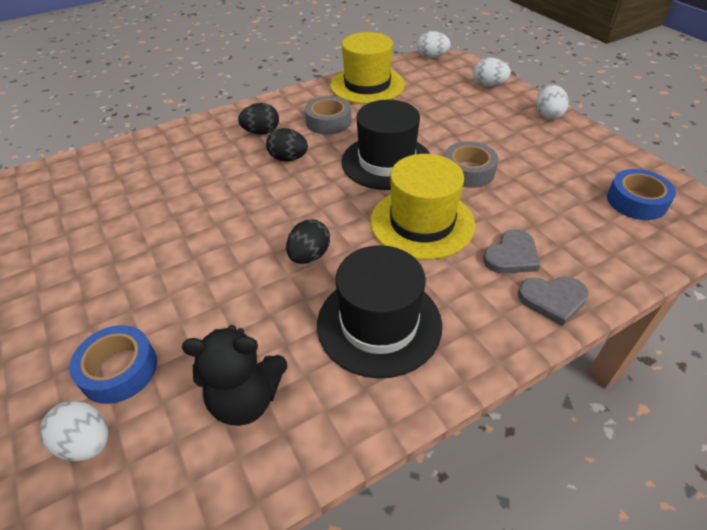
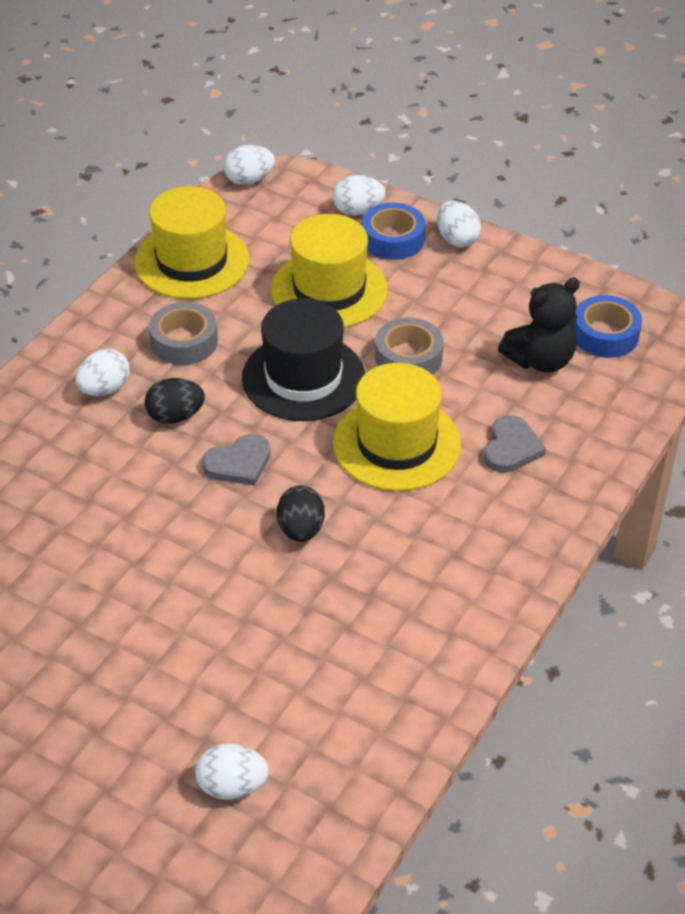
camera: 30 degrees left, 0 degrees up
blue tape [69,325,157,404] -> blue tape moved to [362,203,425,260]
black teddy bear [182,325,287,426] -> black teddy bear moved to [498,278,580,373]
black egg [238,103,279,135] -> white egg [75,349,130,396]
black hat [317,245,442,378] -> none
grey heart [518,277,589,326] -> grey heart moved to [202,434,271,486]
none -> yellow hat [271,214,388,328]

